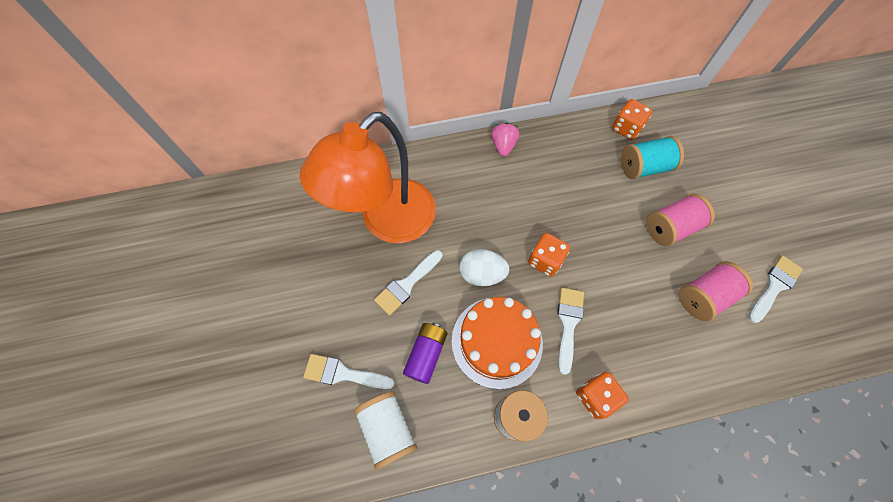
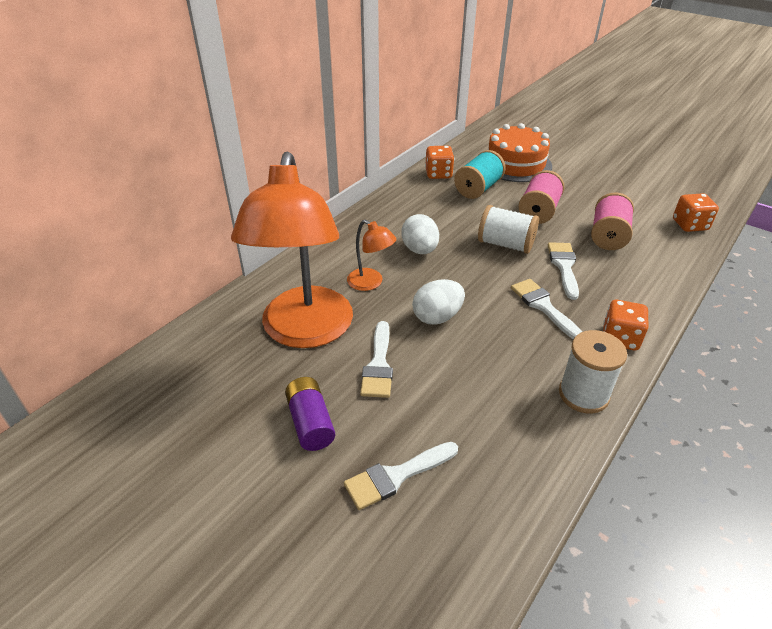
camera: 40 degrees left, 25 degrees down
white spool [354,391,418,470] -> white spool moved to [478,205,539,254]
purple battery [403,323,447,384] -> purple battery moved to [285,377,335,451]
orange cake [452,297,543,389] -> orange cake moved to [488,123,552,182]
pink strawberry [491,123,519,157] -> none
orange dice [528,233,570,277] -> orange dice moved to [673,193,719,232]
white brush [748,256,803,323] -> white brush moved to [548,242,579,300]
none -> orange lamp [347,220,397,291]
none -> white egg [401,214,439,254]

